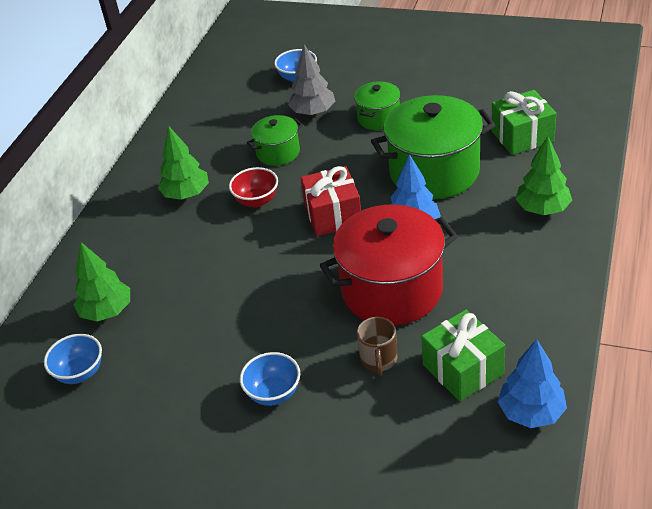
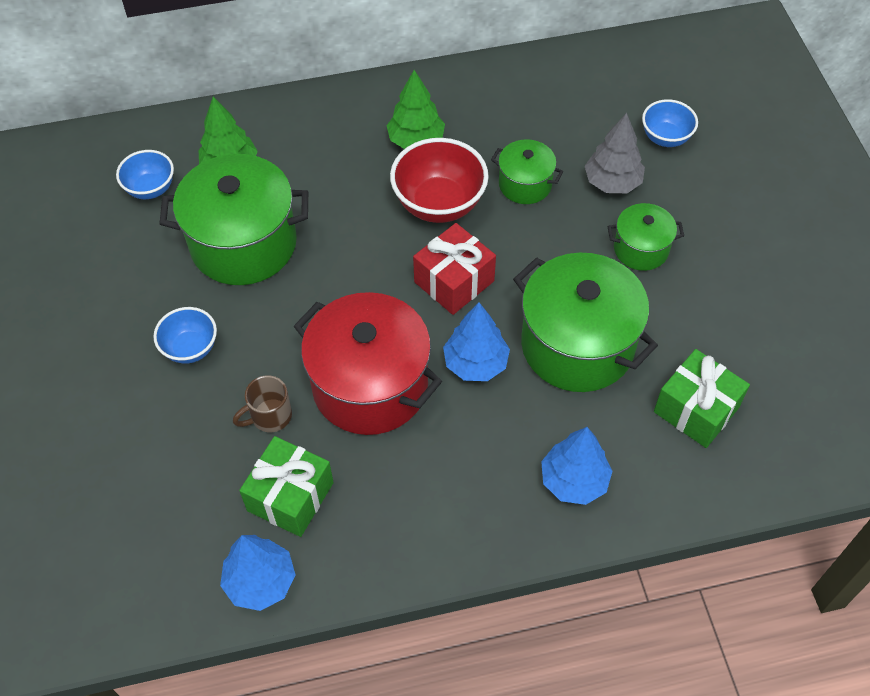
camera: 55 degrees right, 15 degrees up
red bowl [229,167,278,208] -> red bowl [390,138,489,223], size x1.67
green tree [515,136,572,215] -> blue tree [541,427,612,505]
none -> green pot [159,154,308,285]

